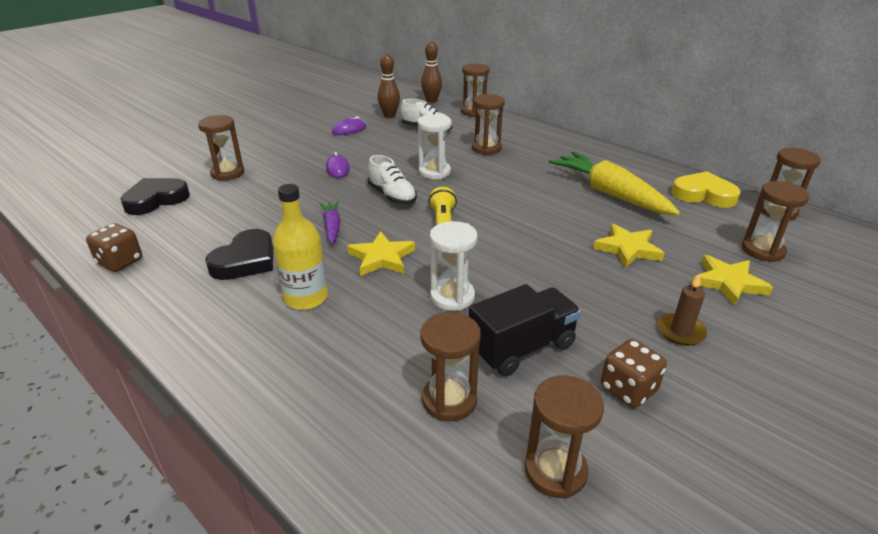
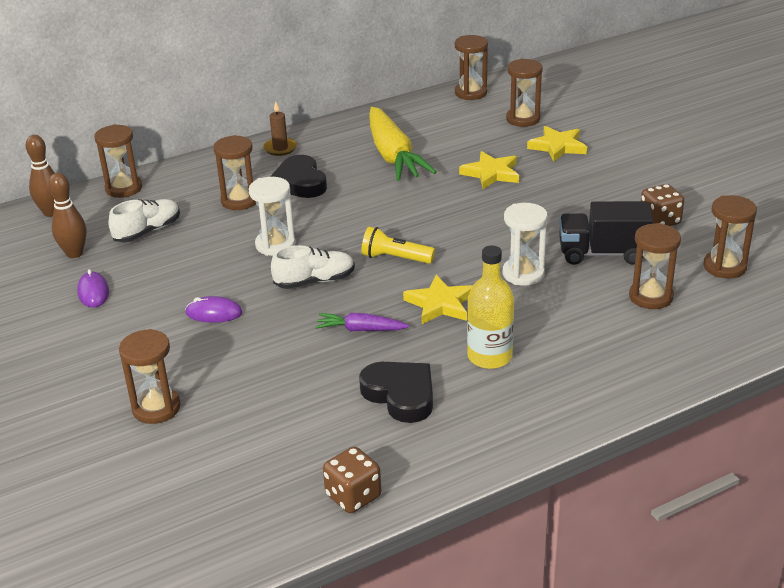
camera: 70 degrees left, 0 degrees up
black heart [120,178,190,215] -> black heart moved to [270,155,327,198]
black truck [469,284,581,376] -> black truck turned 75 degrees counterclockwise [559,201,653,265]
yellow carrot [549,151,680,215] -> yellow carrot turned 90 degrees counterclockwise [369,107,437,181]
brown candle [658,274,707,346] -> brown candle moved to [263,101,297,156]
yellow heart [671,171,741,208] -> none

